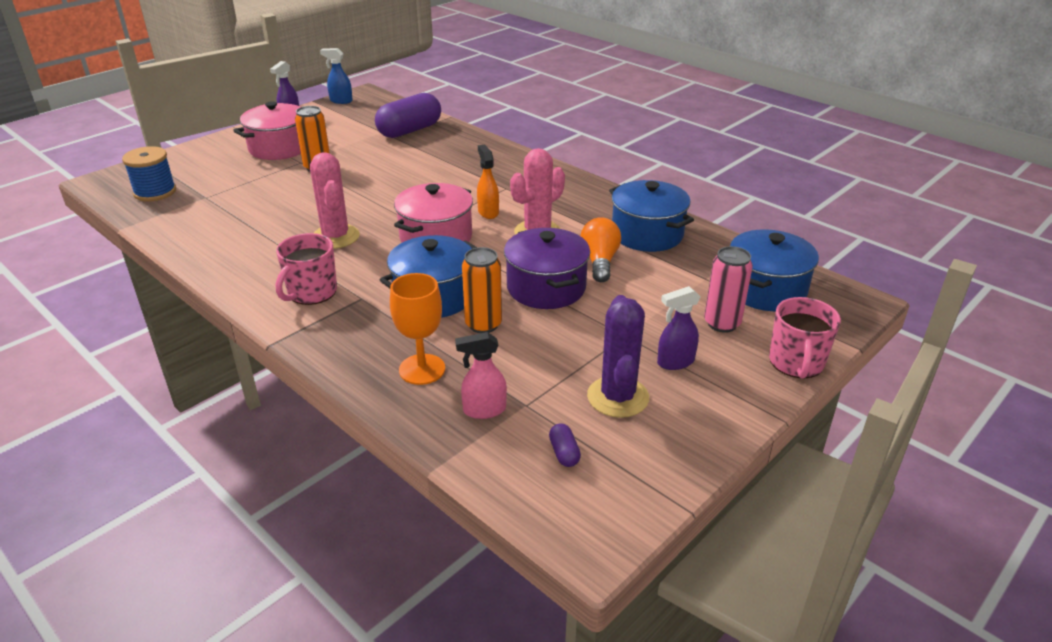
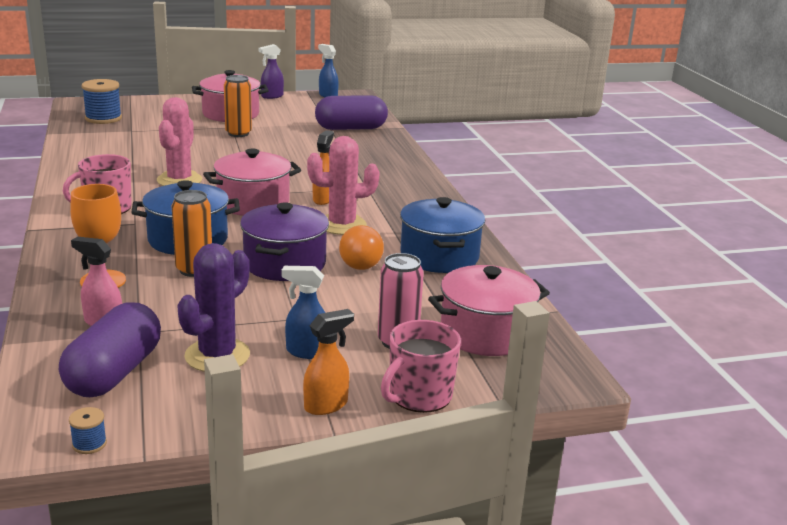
camera: 30 degrees right, 10 degrees down
purple capsule [549,423,581,467] -> purple capsule [59,302,161,397], size x2.50
orange light bulb [580,217,621,282] -> orange light bulb turned 150 degrees clockwise [339,225,384,270]
purple spray bottle [657,286,700,370] -> blue spray bottle [281,266,325,359]
blue pot [730,229,819,311] -> pink pot [428,265,550,356]
none -> blue spool [69,407,107,454]
none -> orange spray bottle [303,309,354,415]

